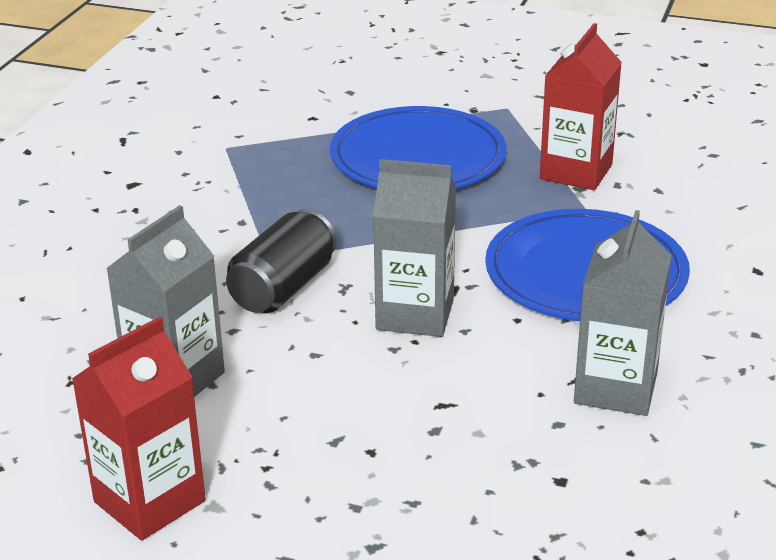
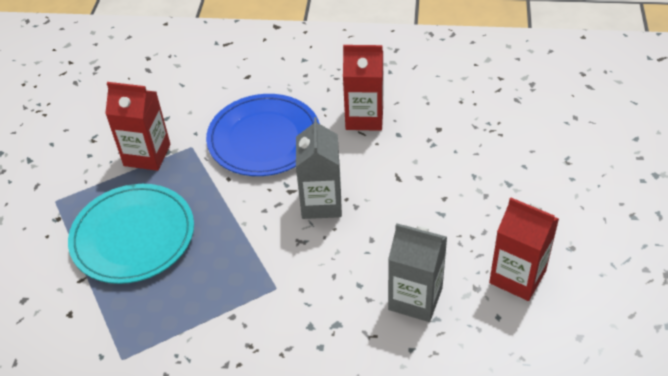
camera: 100 degrees left, 15 degrees up
black can [226,209,337,313] -> none
blue plate [330,106,507,189] -> turquoise plate [68,184,194,284]
grey carton [574,210,672,416] -> red carton [343,45,383,131]

